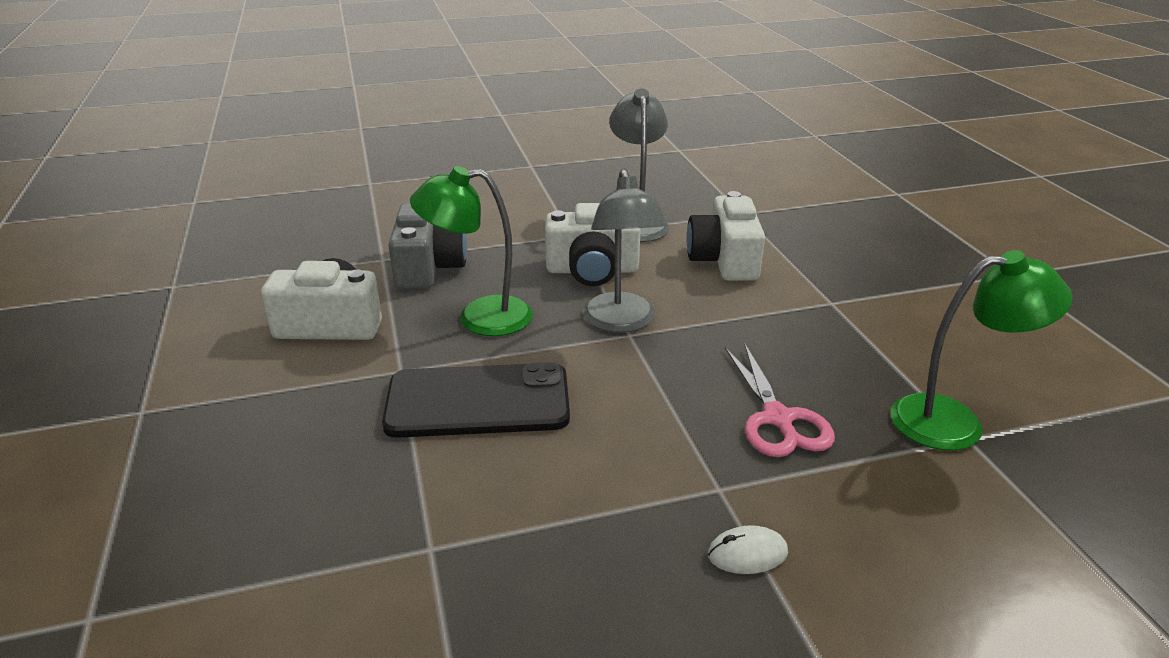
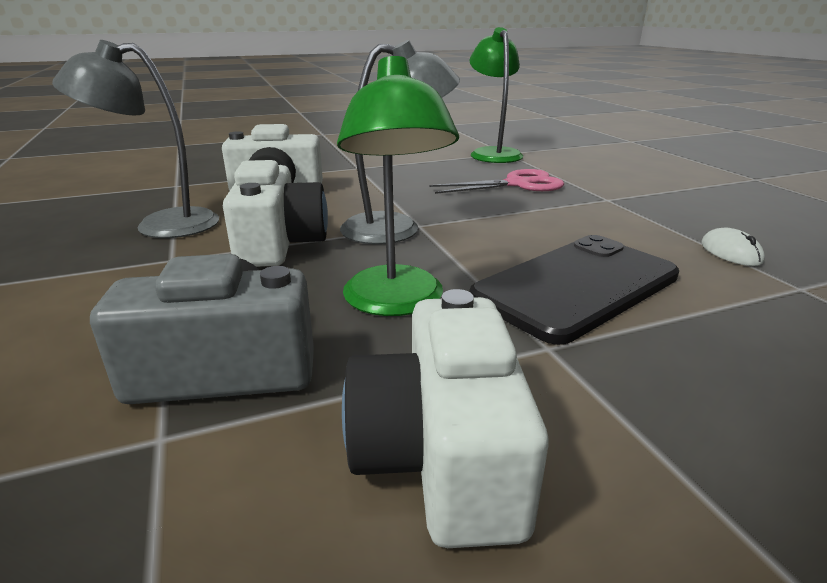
camera: 95 degrees left, 5 degrees down
black phone [382,362,570,438] -> black phone turned 60 degrees clockwise [470,235,679,345]
white mouse [708,525,788,574] -> white mouse moved to [701,228,765,266]

